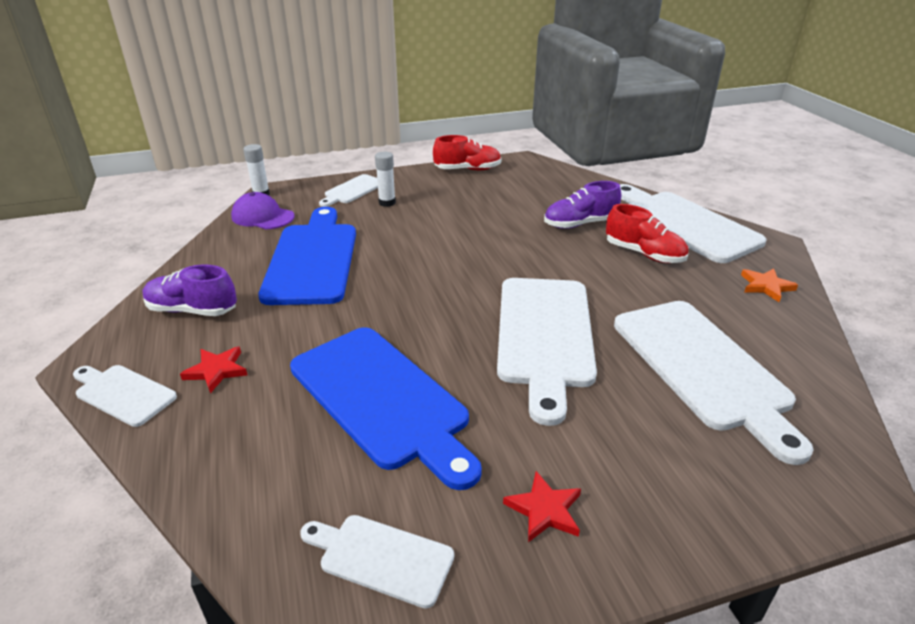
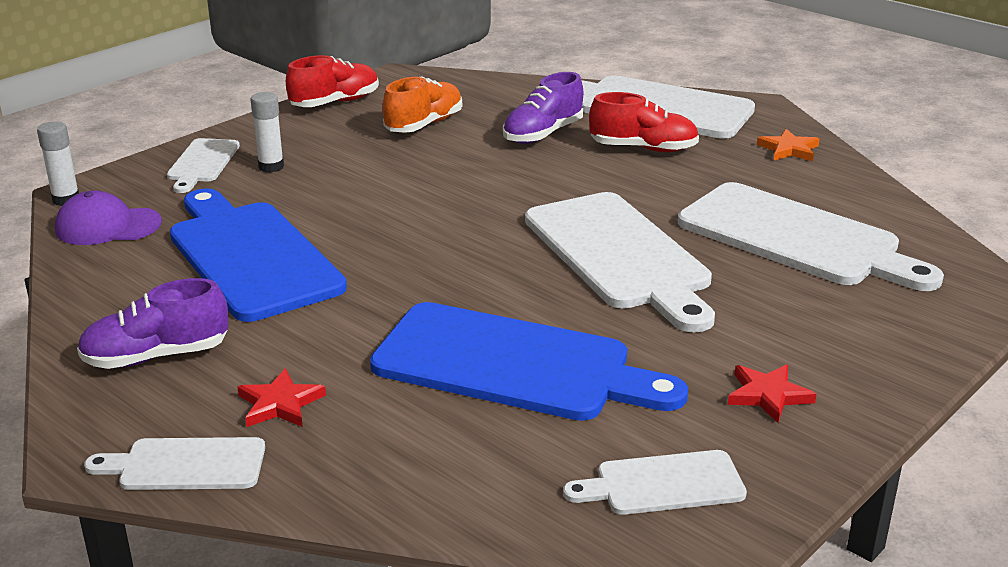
camera: 30 degrees left, 5 degrees down
none -> orange shoe [383,76,462,133]

